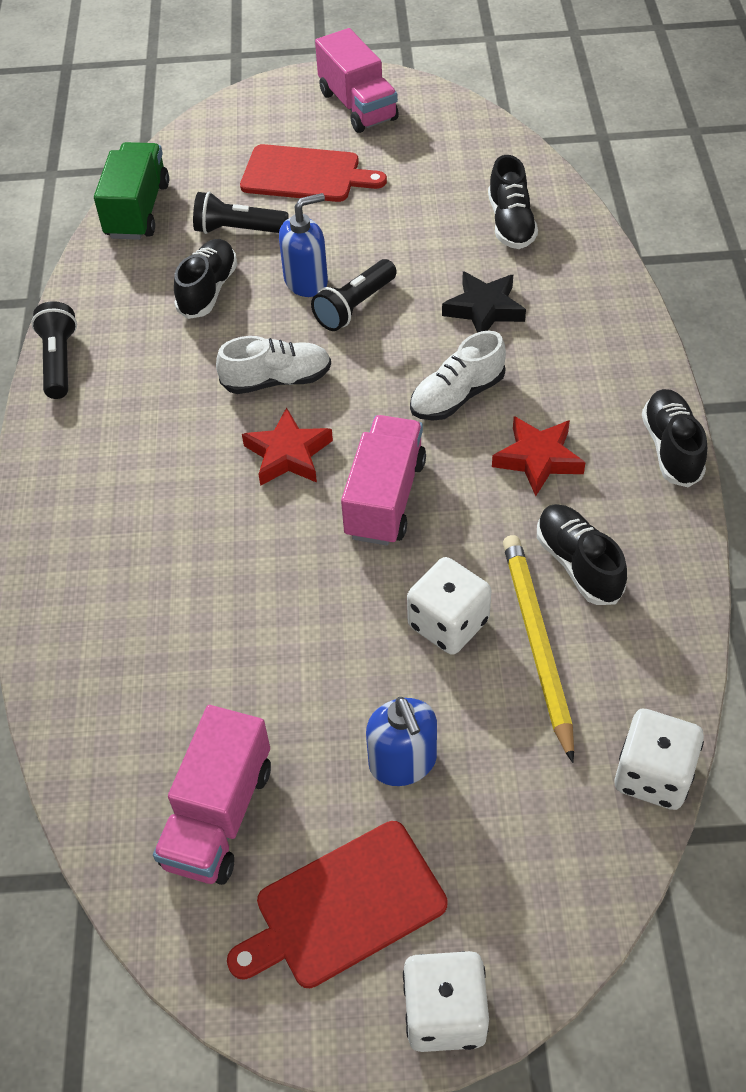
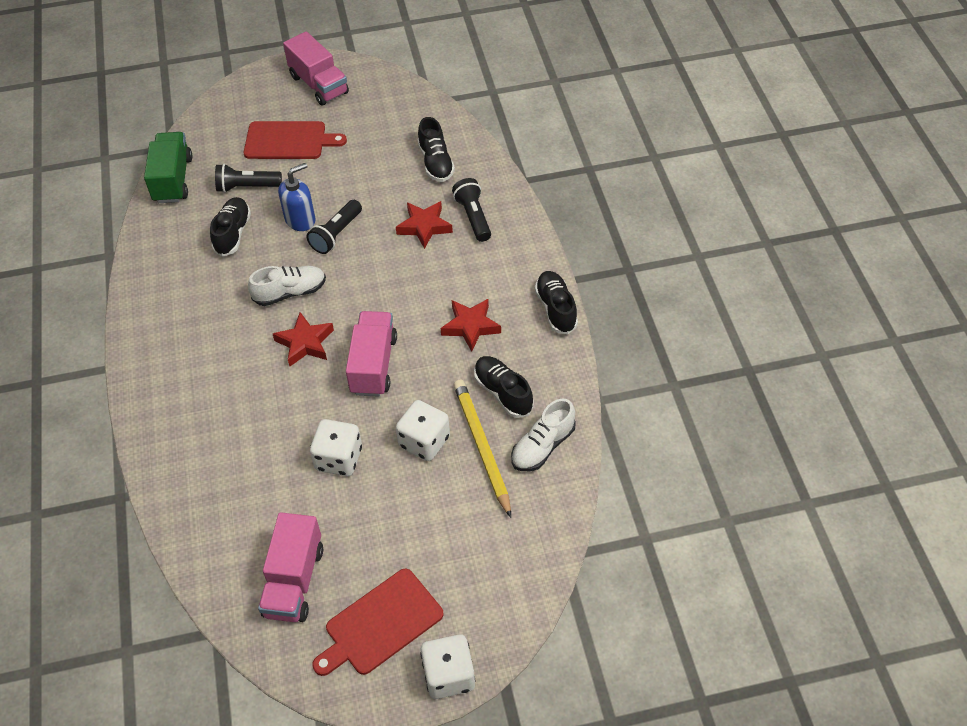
camera: 10 degrees left, 0 degrees up
black flashlight [31,301,77,399] -> black flashlight moved to [452,178,491,242]
blue soap dispenser [366,697,437,786] -> none
white shoe [410,331,506,420] -> white shoe moved to [511,399,576,471]
black star [442,271,526,333] -> red star [396,201,453,249]
white dice [615,709,704,810] -> white dice moved to [310,419,362,476]

